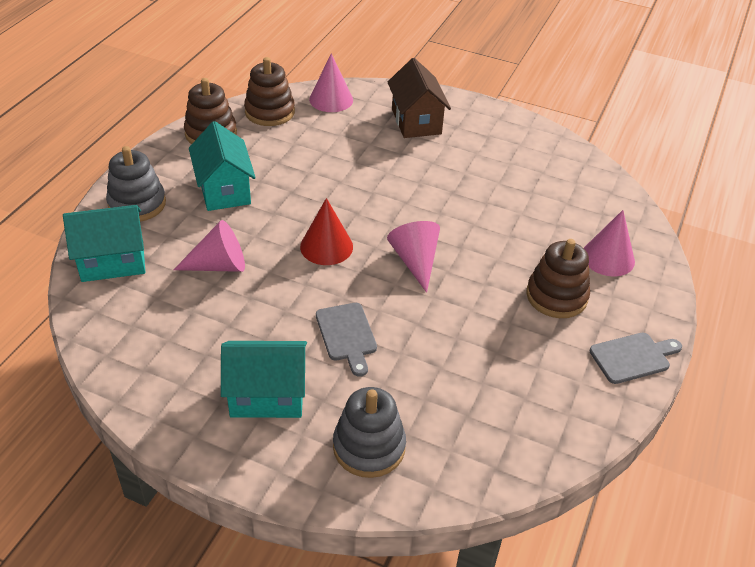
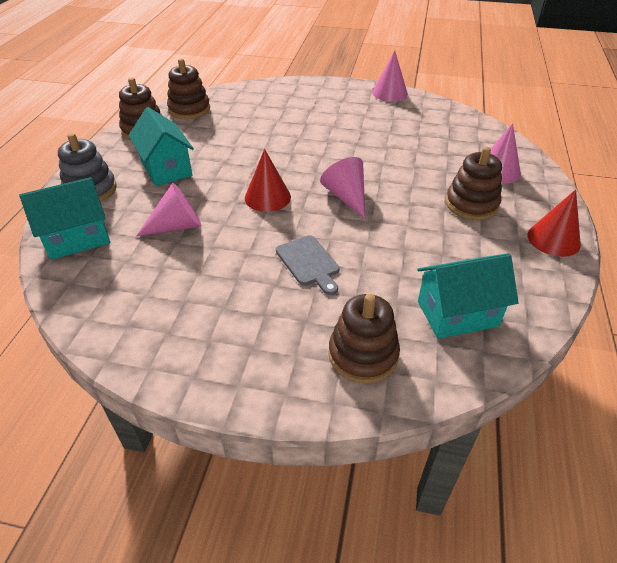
camera: 10 degrees left, 0 degrees up
turquoise house [221,341,307,418] -> turquoise house moved to [417,253,519,339]
pink cone [309,53,353,112] -> pink cone moved to [372,51,408,102]
grey stacking toy [333,387,406,478] -> brown stacking toy [328,294,400,384]
brown house [388,58,451,138] -> none
grey cutting board [589,333,682,384] -> red cone [528,189,581,257]

